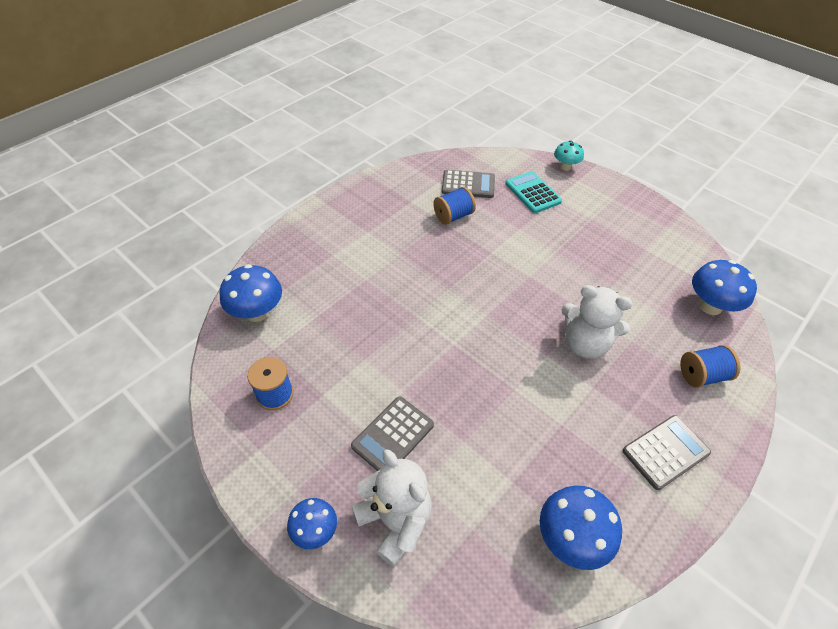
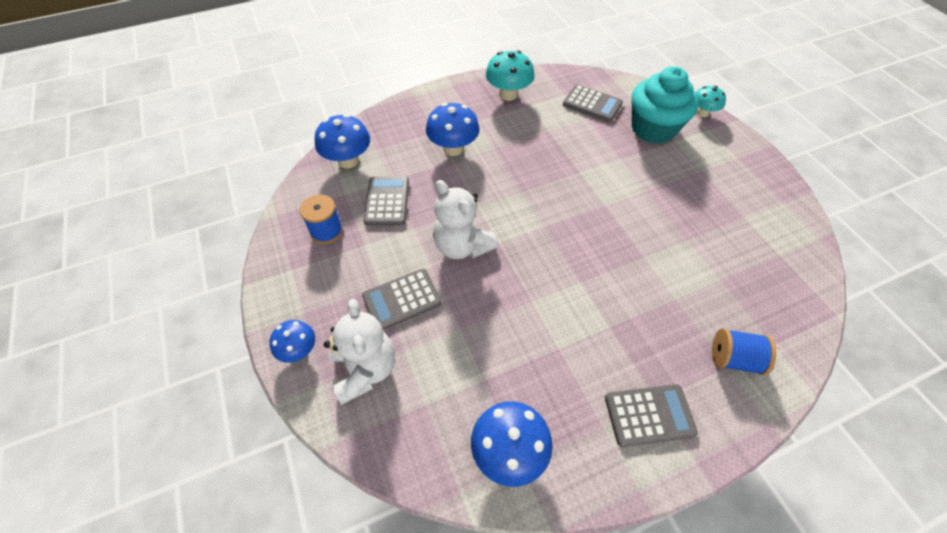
camera: 25 degrees right, 5 degrees up
blue spool [433,187,476,225] -> none
turquoise calculator [505,171,562,213] -> turquoise cupcake [631,66,699,144]
white teddy bear [562,285,633,358] -> white teddy bear moved to [433,180,498,259]
blue mushroom [692,260,757,315] -> blue mushroom moved to [426,103,479,156]
none -> grey calculator [364,176,409,226]
none -> turquoise mushroom [486,50,535,101]

